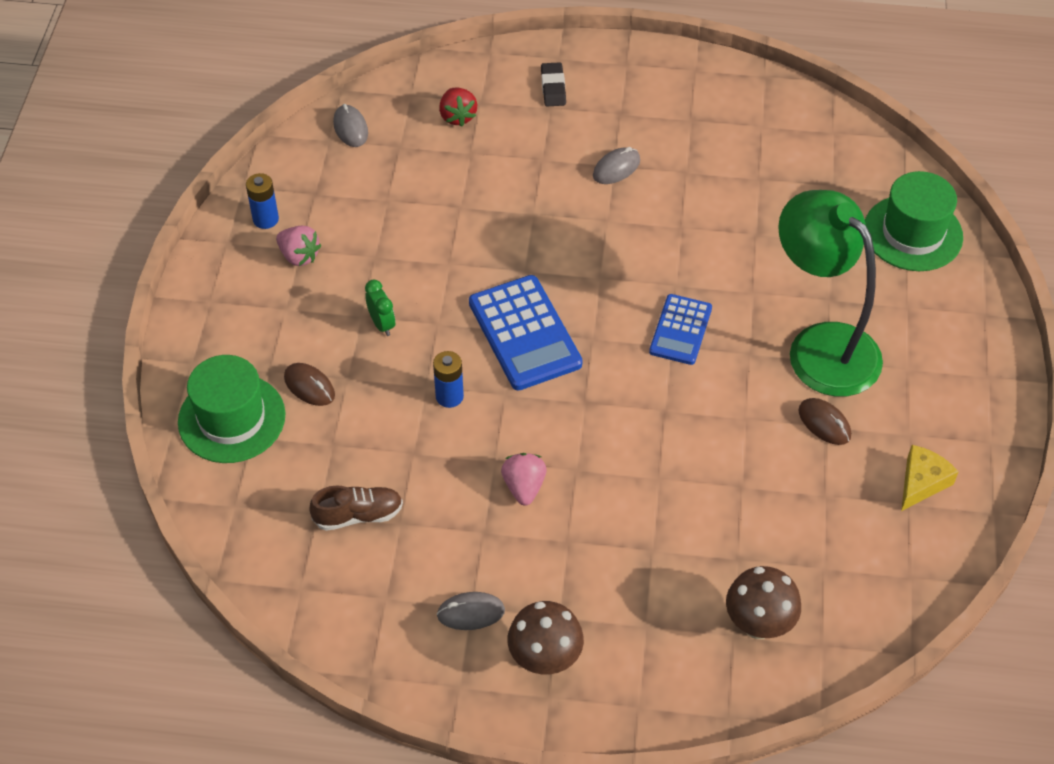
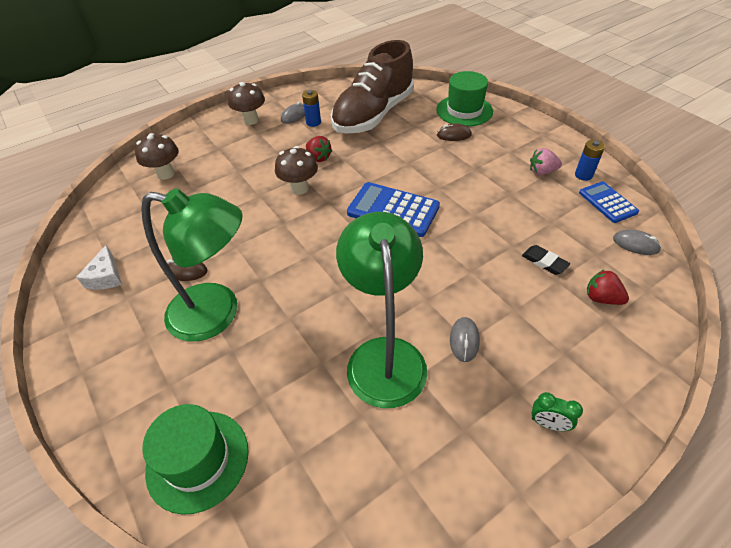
camera: 140 degrees right, 5 degrees down
brown shoe [309,485,403,531] -> brown shoe [331,40,414,134], size x2.50
green clock [365,280,395,336] -> green clock moved to [532,392,583,431]
blue battery [433,351,464,408] -> blue battery moved to [302,90,321,127]
pink strawberry [501,453,547,506] -> red strawberry [306,136,332,162]
black eraser [541,62,566,106] -> black eraser moved to [522,245,570,275]
blue calculator [649,294,712,365] -> blue calculator moved to [579,181,639,223]
yellow cheese [901,445,959,511] -> white cheese [77,245,122,290]
none -> brown mushroom [275,146,318,195]
none -> green lamp [336,212,427,408]

